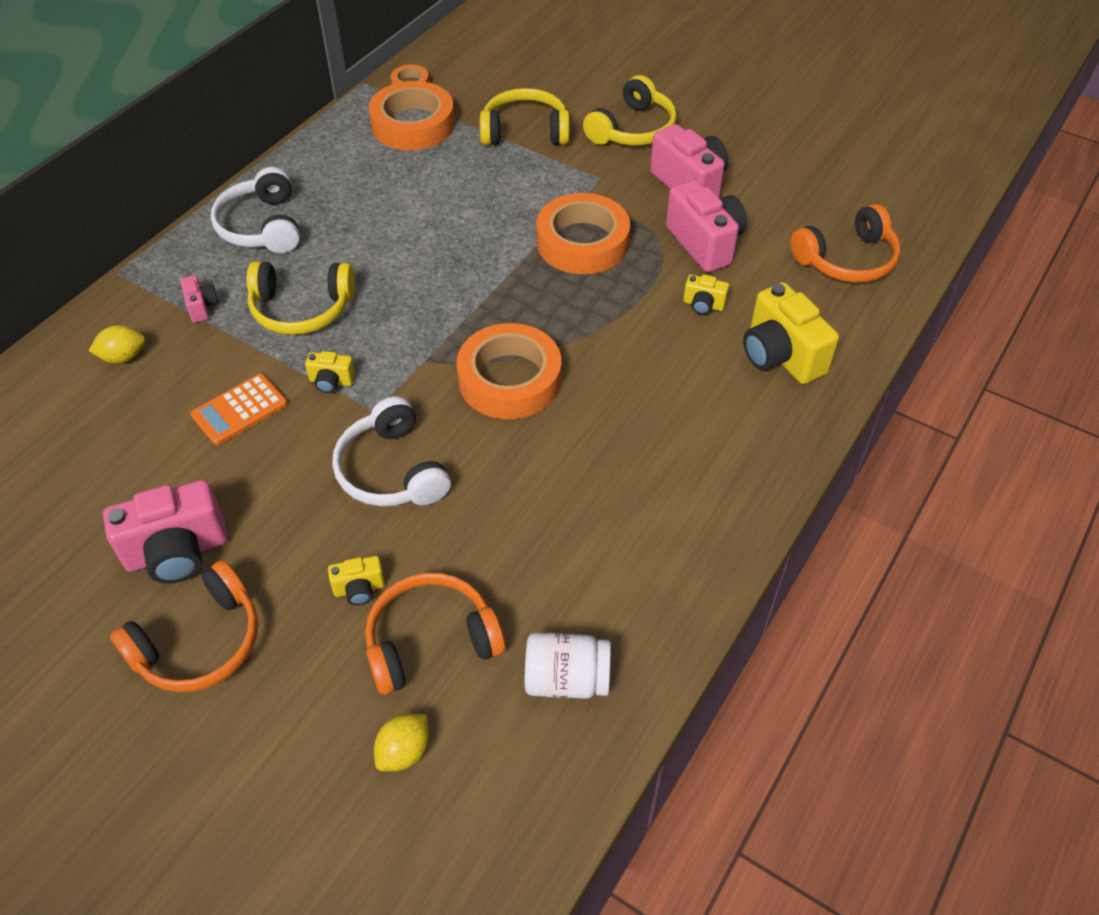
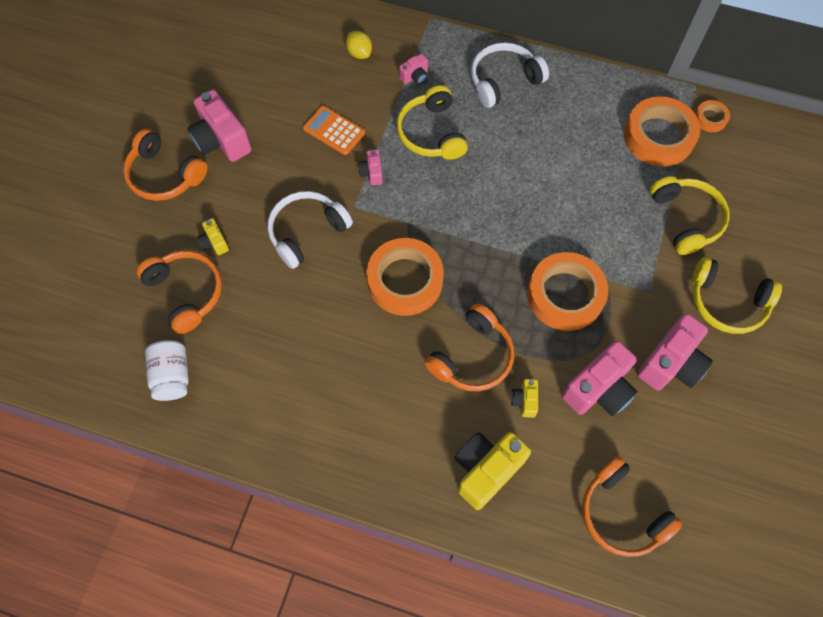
camera: 75 degrees right, 15 degrees up
yellow camera [305,351,355,393] -> pink camera [358,149,383,186]
yellow lemon [374,714,429,771] -> none
none -> orange headphones [425,304,514,391]

